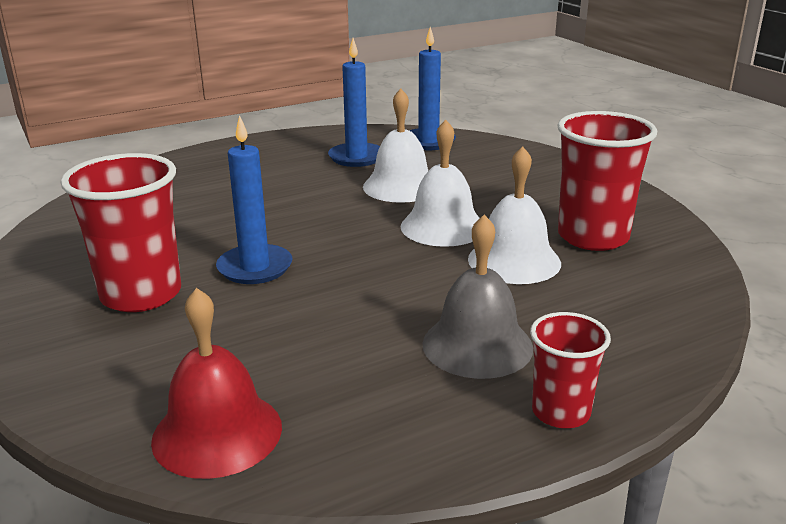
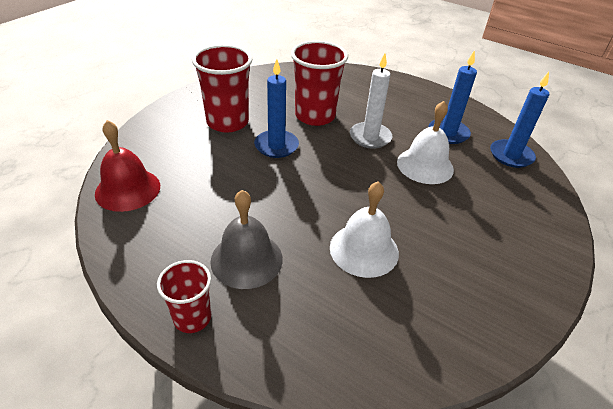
camera: 60 degrees right, 15 degrees up
white bell [401,120,480,247] -> none
red cup [557,111,657,251] -> red cup moved to [291,41,348,126]
none -> white candle [350,53,392,149]

